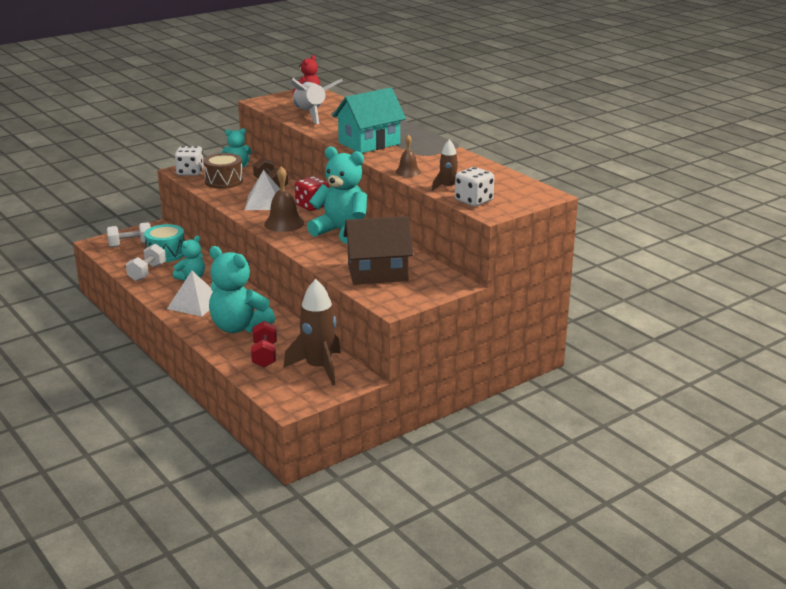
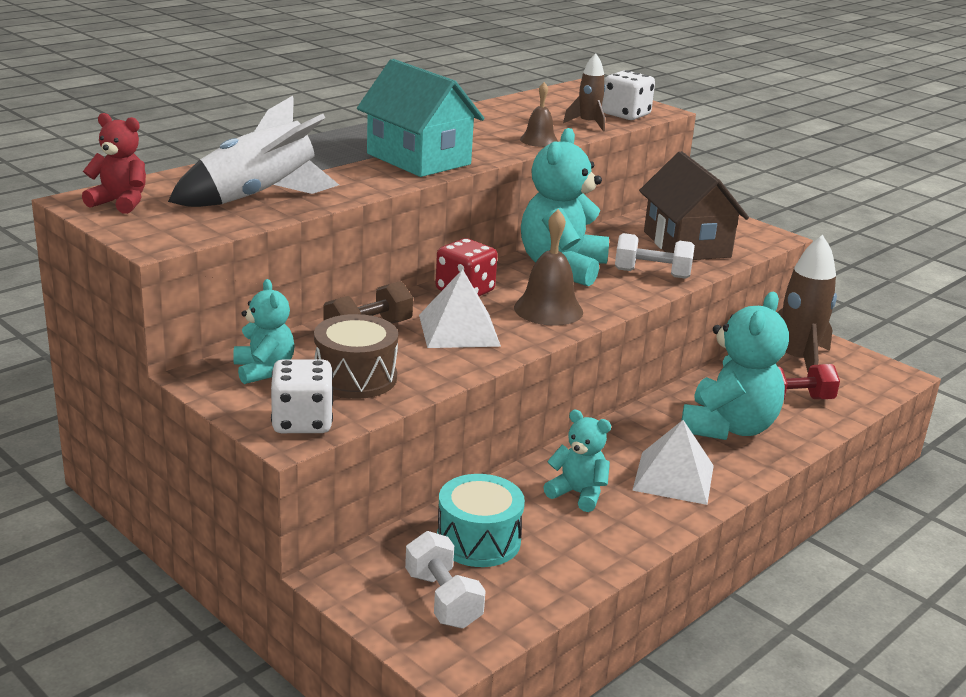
camera: 100 degrees left, 0 degrees up
white dumbbell [126,244,166,281] -> white dumbbell moved to [615,233,695,279]

